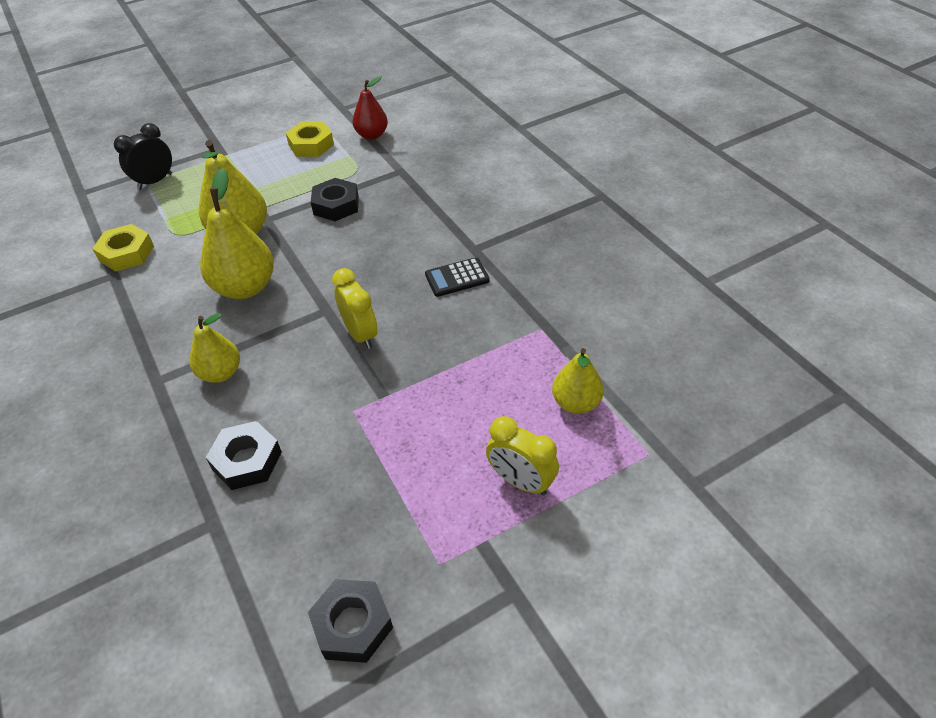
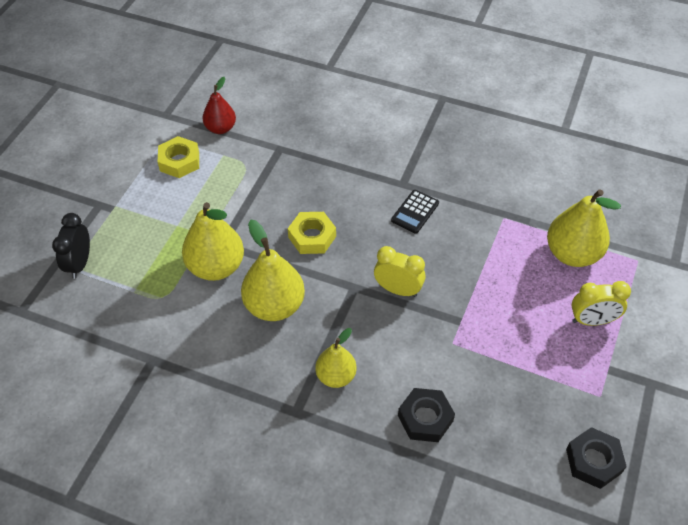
camera: 40 degrees left, 5 degrees up
yellow nut [92,224,154,272] -> yellow nut moved to [288,212,336,254]
black nut [311,178,359,221] -> none
yellow pear [552,348,604,414] -> yellow pear [547,189,621,267], size x1.61

